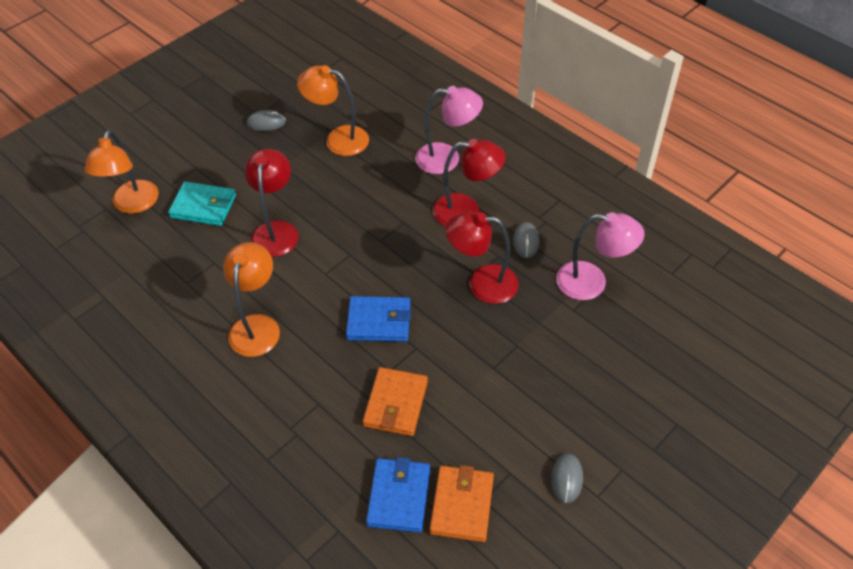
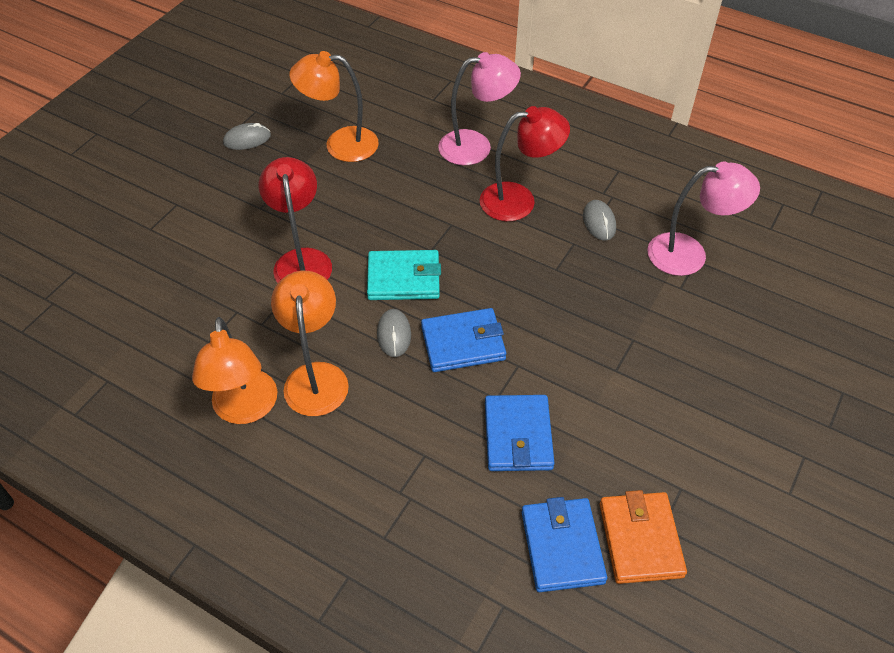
camera: 15 degrees left, 0 degrees up
orange lamp [85,130,159,214] -> orange lamp moved to [192,317,277,424]
turquoise wallet [168,181,236,226] -> turquoise wallet moved to [367,250,441,300]
orange wallet [363,367,428,436] -> blue wallet [485,395,554,471]
red lamp [446,211,519,304] -> none
grey mouse [551,453,583,504] -> grey mouse moved to [377,309,411,357]

